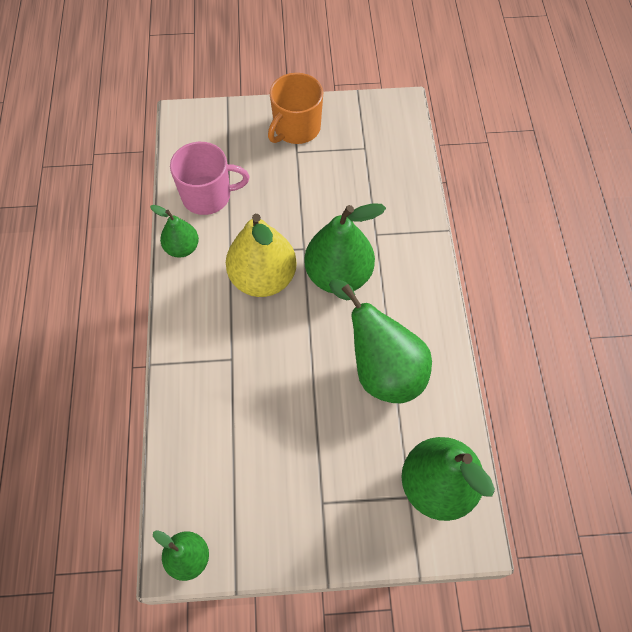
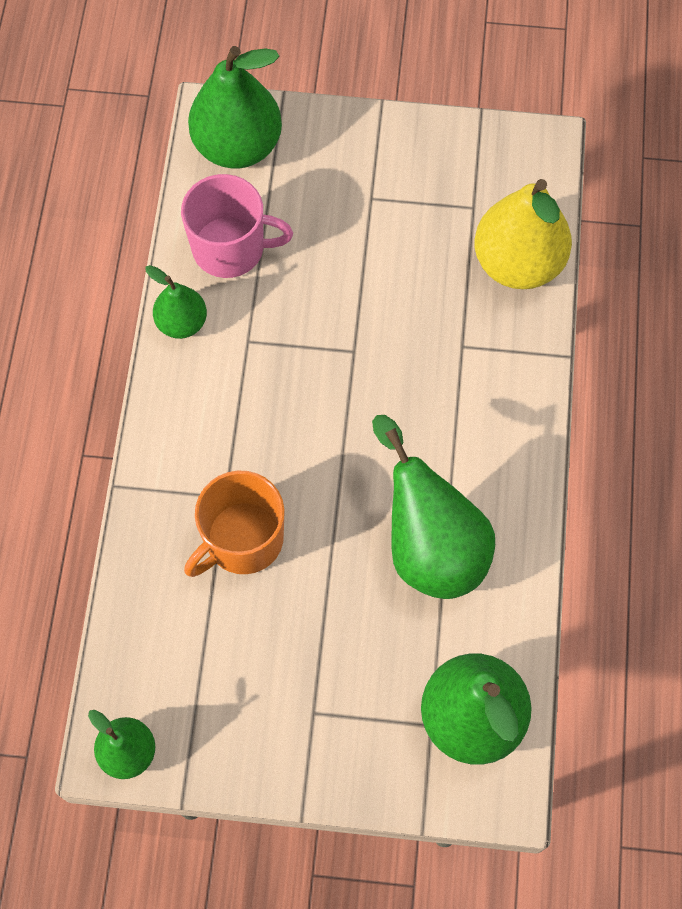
camera: 10 degrees right, 5 degrees up
yellow pear [226,214,297,297] -> yellow pear moved to [474,179,572,289]
orange mug [268,73,323,144] -> orange mug moved to [184,470,285,577]
green pear [304,203,386,293] -> green pear moved to [188,46,282,169]

